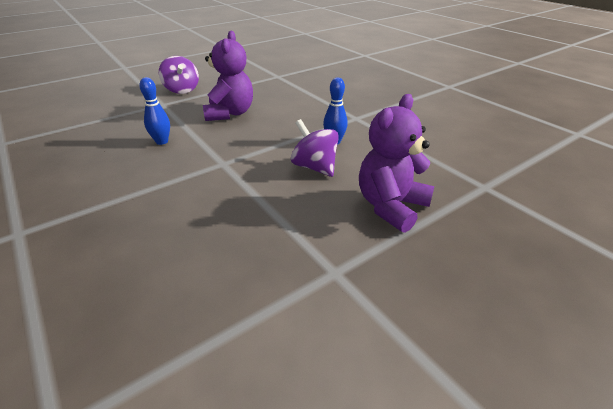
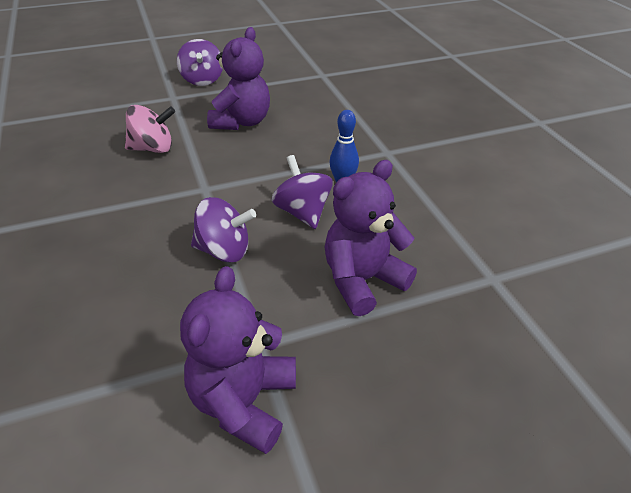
camera: 15 degrees right, 5 degrees up
blue bowling pin [139,77,170,145] -> pink spinning top [125,105,175,153]
none -> purple teddy bear [180,266,296,454]
none -> purple spinning top [191,197,256,262]

